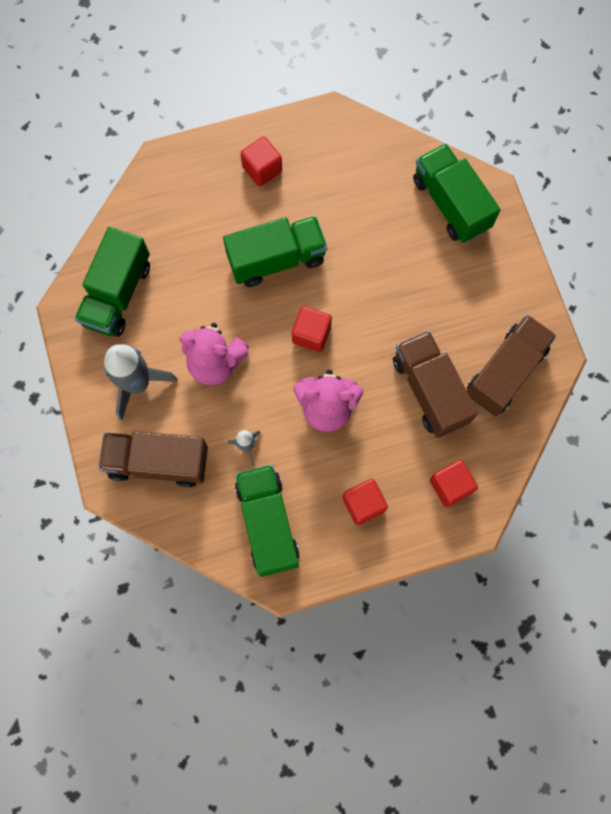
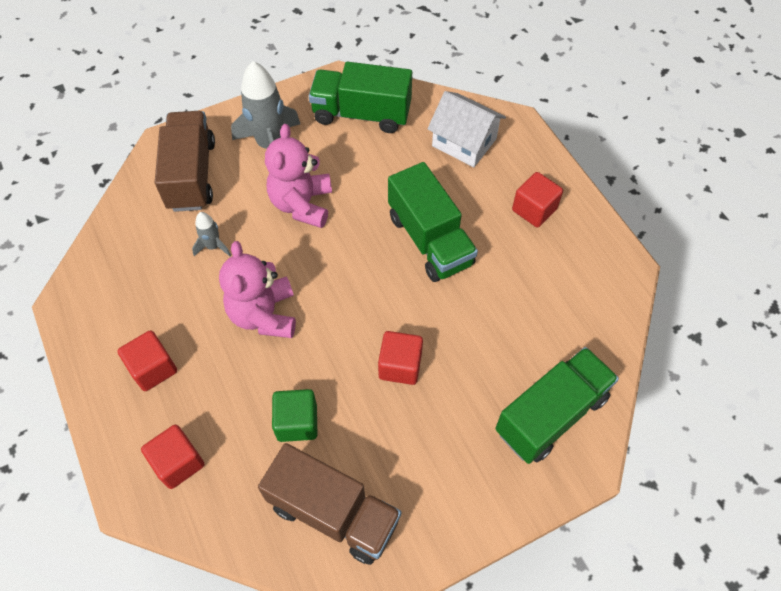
camera: 80 degrees right, 15 degrees down
green truck [235,464,299,577] -> none
red cube [292,306,332,352] -> red cube moved to [378,331,423,385]
brown truck [393,331,478,438] -> green cube [272,389,317,442]
none -> white house [428,91,506,167]

